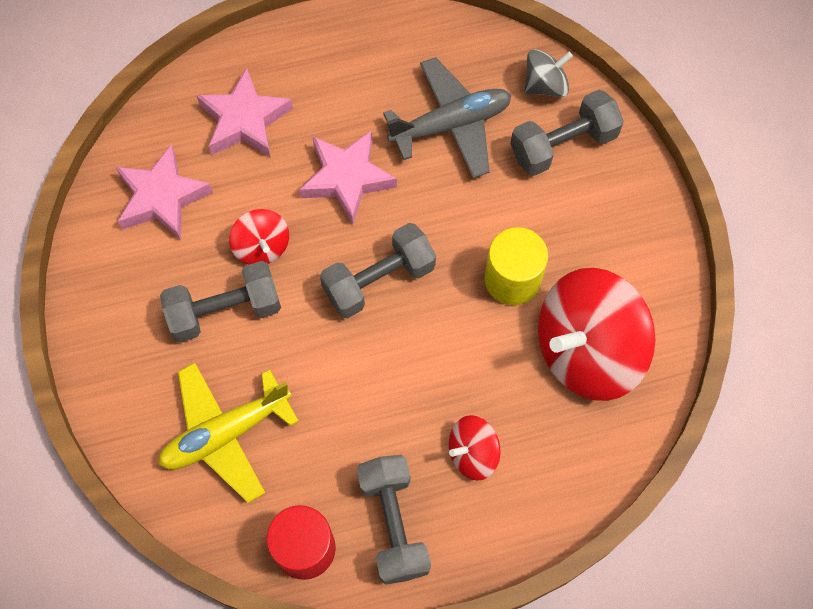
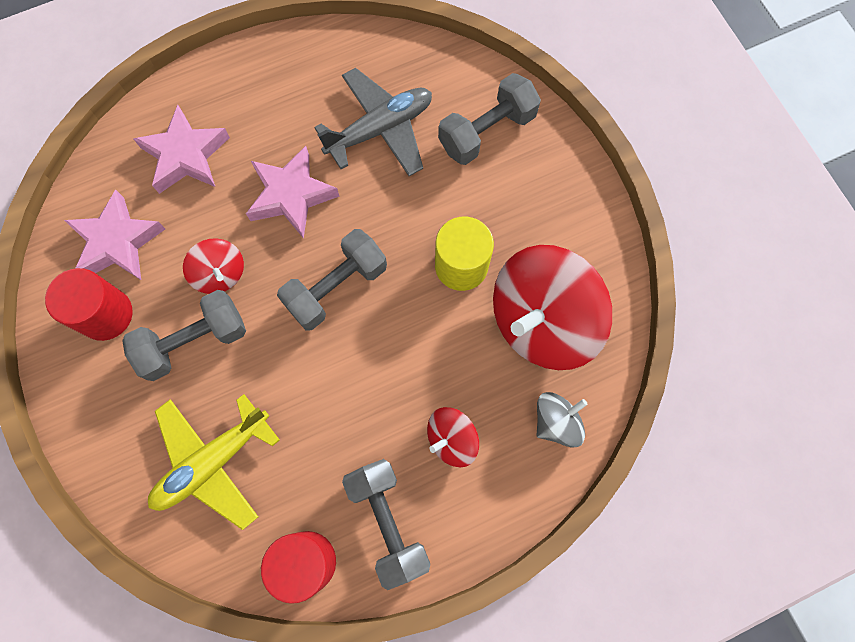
camera: 10 degrees left, 5 degrees up
grey spinning top [525,49,573,97] -> grey spinning top moved to [536,392,588,448]
none -> red cylinder [45,268,133,341]

